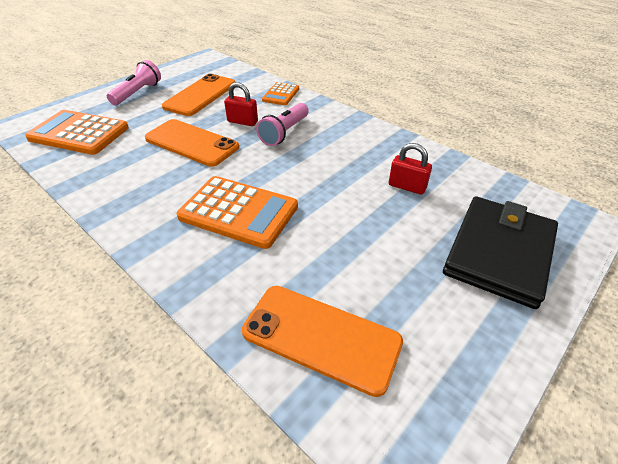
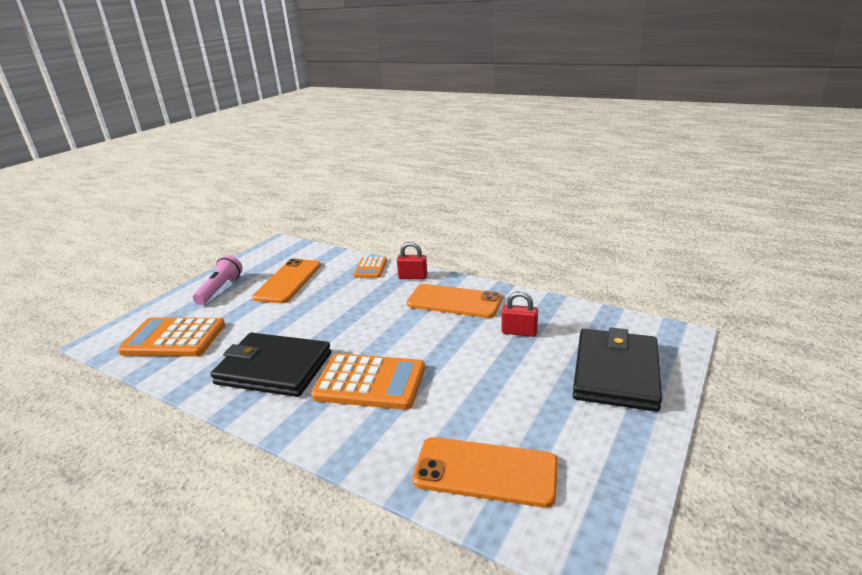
camera: 10 degrees left, 15 degrees down
orange phone [145,119,239,167] -> orange phone moved to [407,284,502,318]
red padlock [224,82,258,126] -> red padlock moved to [397,242,428,279]
pink flashlight [256,103,309,146] -> none
none -> black wallet [210,333,331,397]

